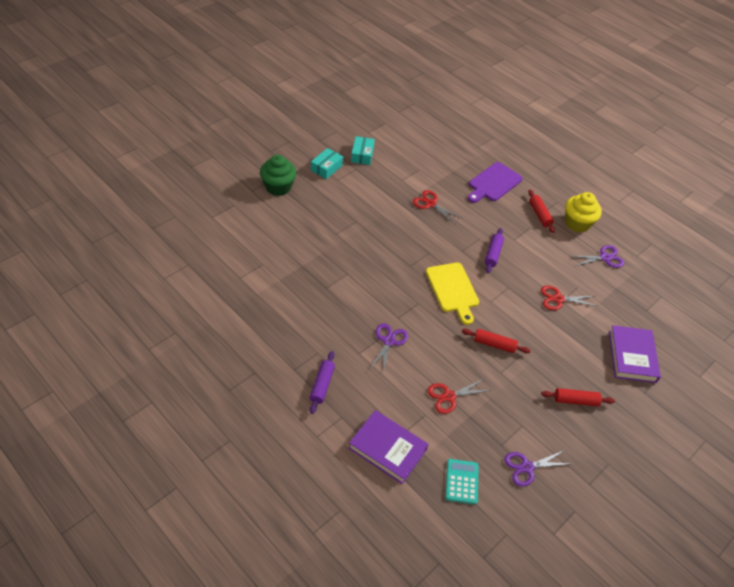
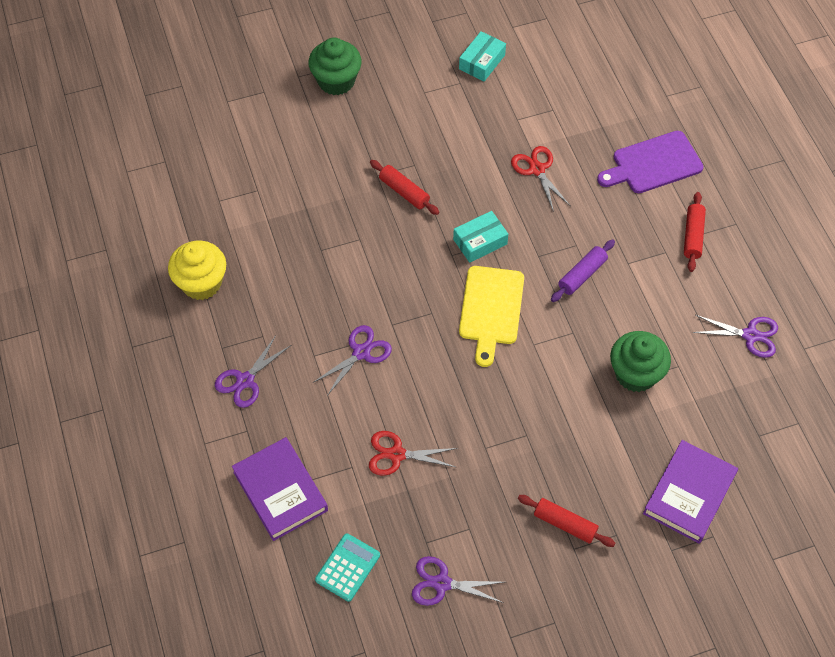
camera: 30 degrees right, 10 degrees up
purple rolling pin [310,351,335,414] -> purple scissors [215,336,291,408]
turquoise box [311,148,343,179] -> turquoise box moved to [453,211,508,263]
red rolling pin [462,329,531,353] -> red rolling pin moved to [370,160,440,215]
red scissors [541,286,597,310] -> green cupcake [610,331,671,392]
yellow cupcake [565,192,602,232] -> yellow cupcake moved to [168,241,226,300]

